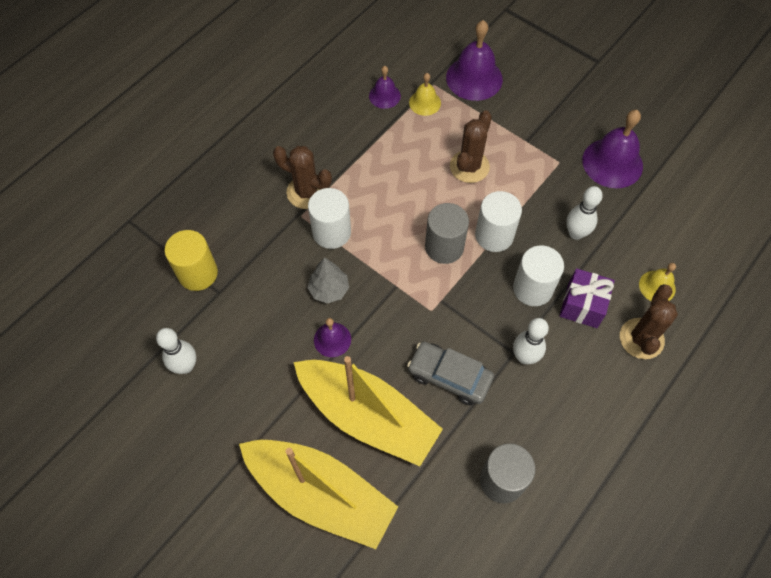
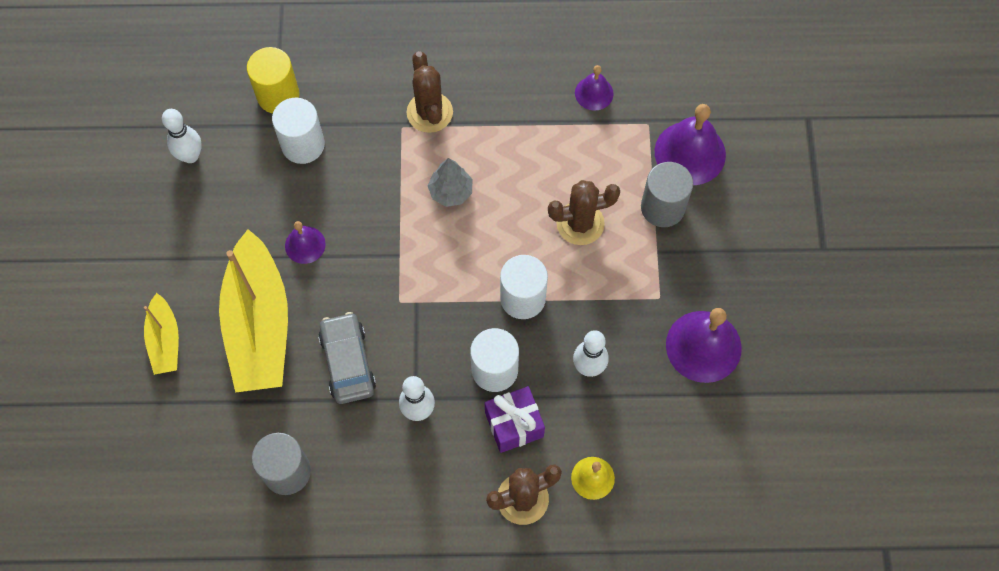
camera: 50 degrees right, 5 degrees up
yellow boat [239,440,398,549] -> yellow boat [144,293,179,375], size x0.50
white cylinder [308,188,351,249] -> white cylinder moved to [272,98,325,164]
grey tree [308,257,349,304] -> grey tree moved to [428,158,472,207]
yellow bell [409,73,441,116] -> none
grey cylinder [425,203,469,264] -> grey cylinder moved to [641,162,693,227]

